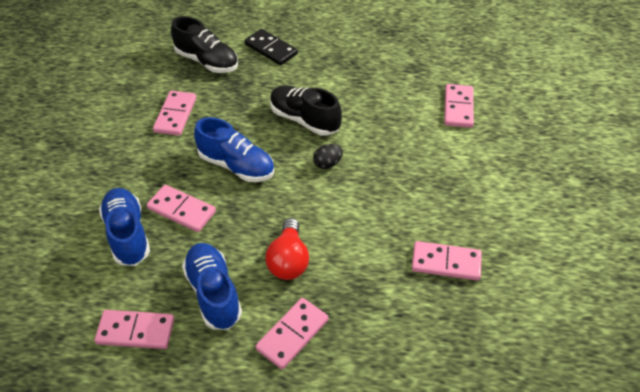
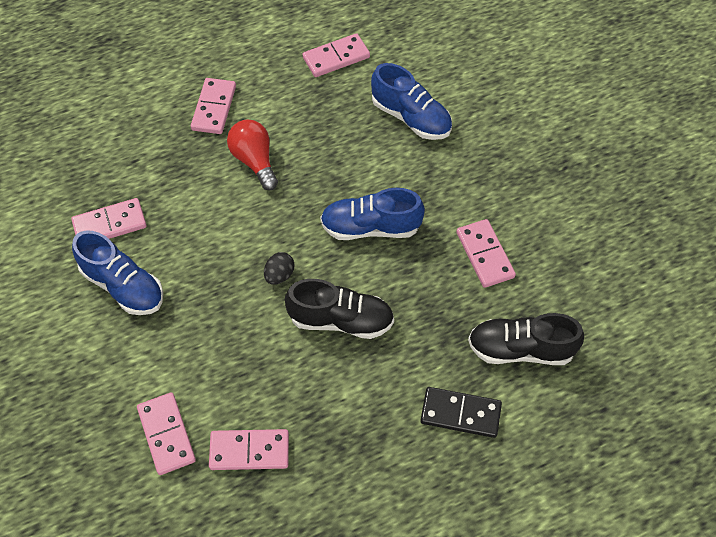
camera: 150 degrees right, 10 degrees up
pink domino [147,185,216,232] -> pink domino moved to [209,429,289,470]
blue shoe [182,243,242,330] -> blue shoe moved to [72,230,163,315]

